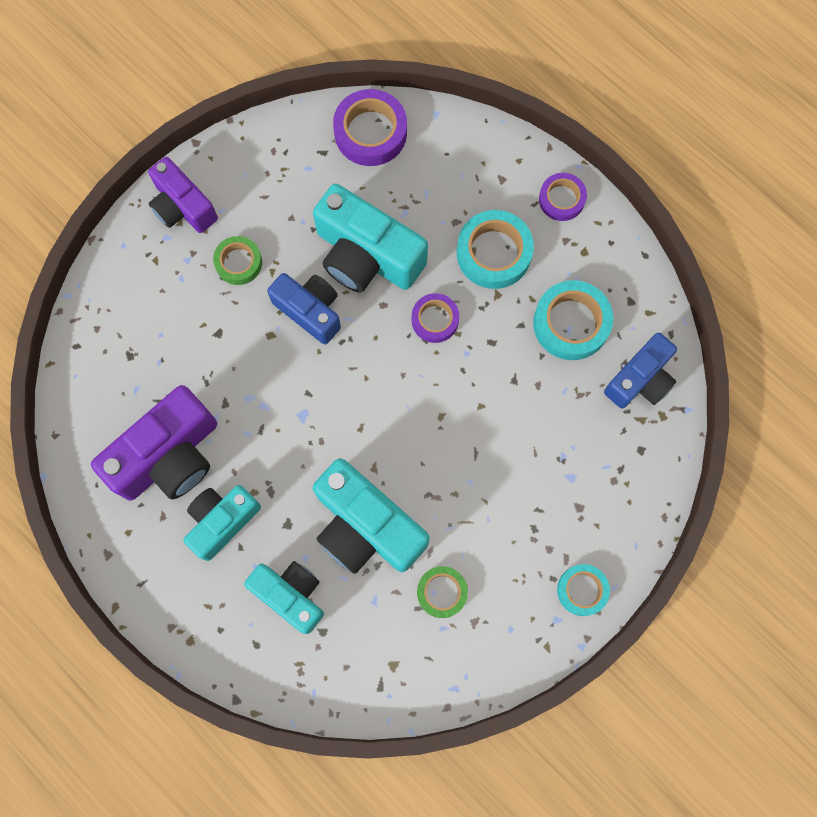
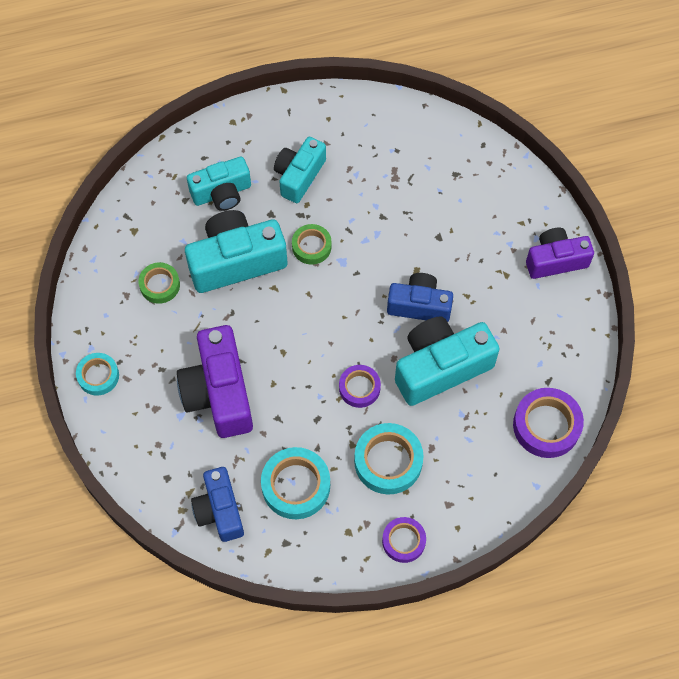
camera: 120 degrees right, 10 degrees down
purple camera [91,385,217,501] -> purple camera moved to [177,325,253,438]
turquoise camera [183,485,261,561] -> turquoise camera turned 135 degrees counterclockwise [274,137,326,203]
green tape [213,236,262,285] -> green tape moved to [292,224,332,265]
blue camera [267,273,341,345] -> blue camera turned 150 degrees counterclockwise [387,273,453,322]

